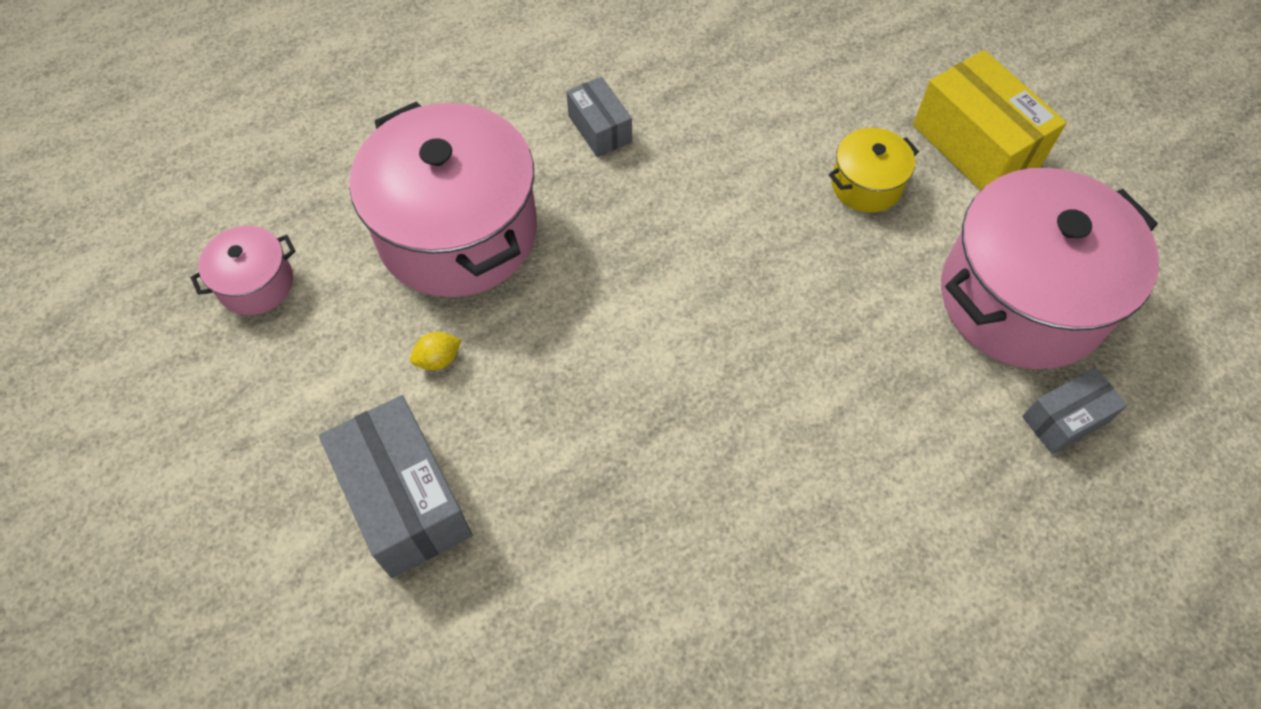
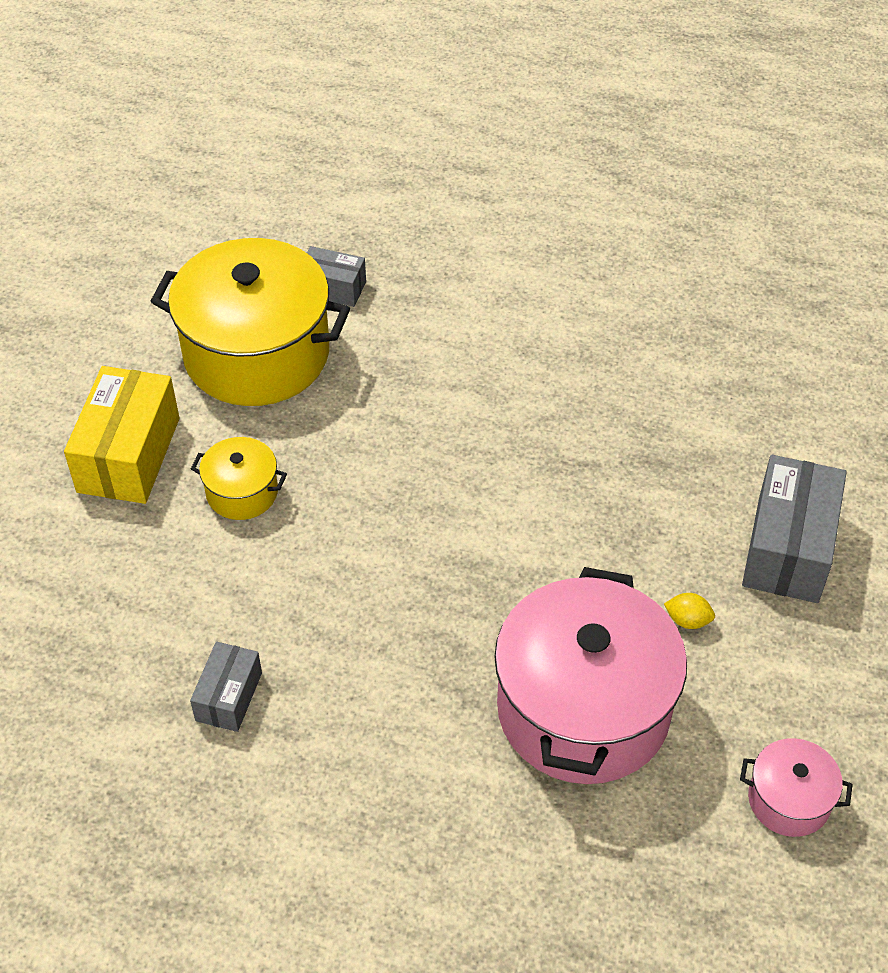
camera: 135 degrees left, 10 degrees down
grey box [566,76,632,158] -> grey box moved to [190,641,262,732]
pink pot [941,168,1159,369] -> yellow pot [150,238,350,406]

